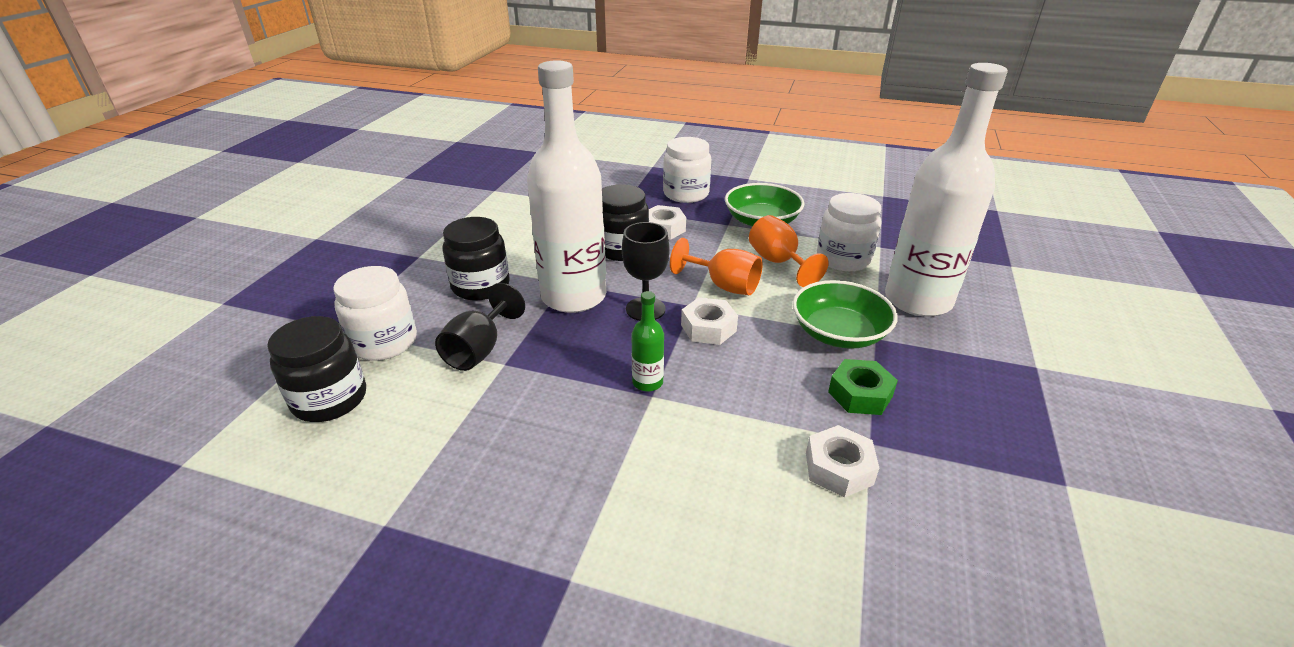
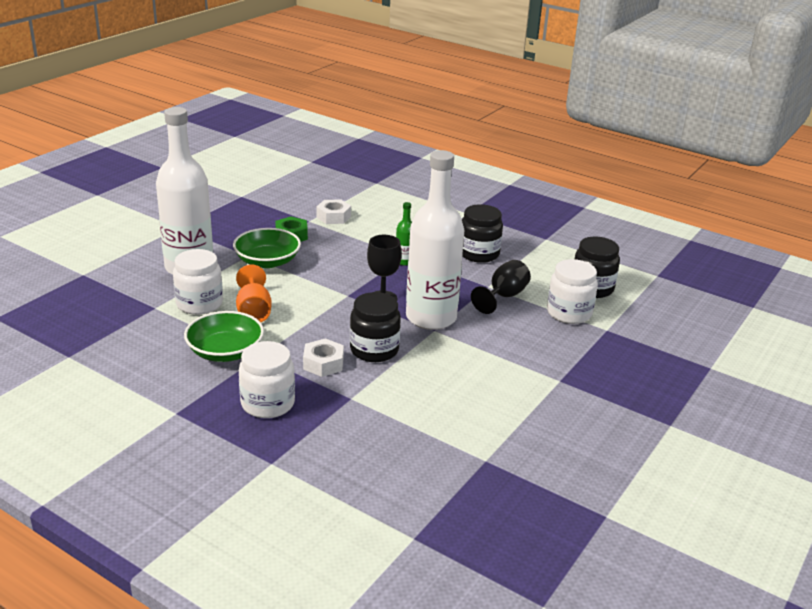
camera: 165 degrees left, 5 degrees down
black jar [442,217,510,301] -> black jar moved to [462,204,503,263]
orange goblet [670,238,763,295] -> none
white nut [681,297,738,345] -> none

